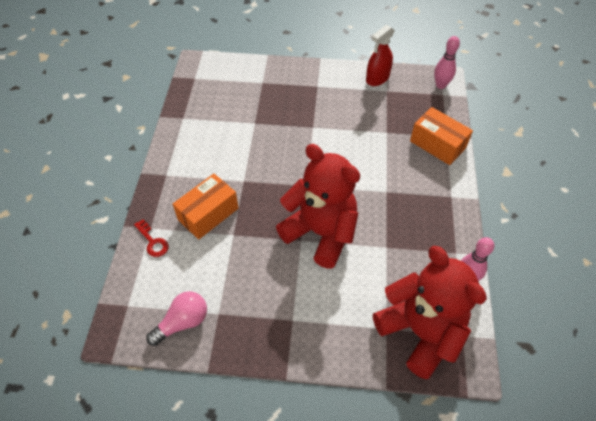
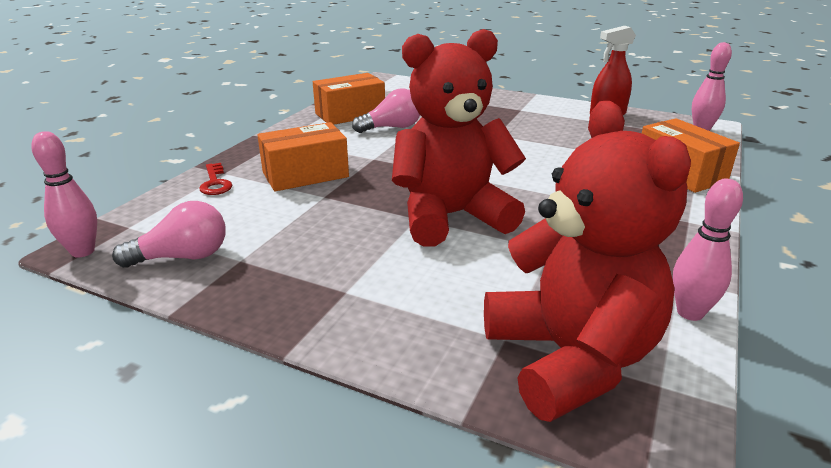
camera: 20 degrees right, 25 degrees down
red teddy bear [276,144,360,268] -> red teddy bear turned 75 degrees counterclockwise [392,29,526,247]
none -> pink bowling pin [31,131,97,258]
none -> orange box [313,73,385,125]
none -> pink light bulb [352,88,420,133]

